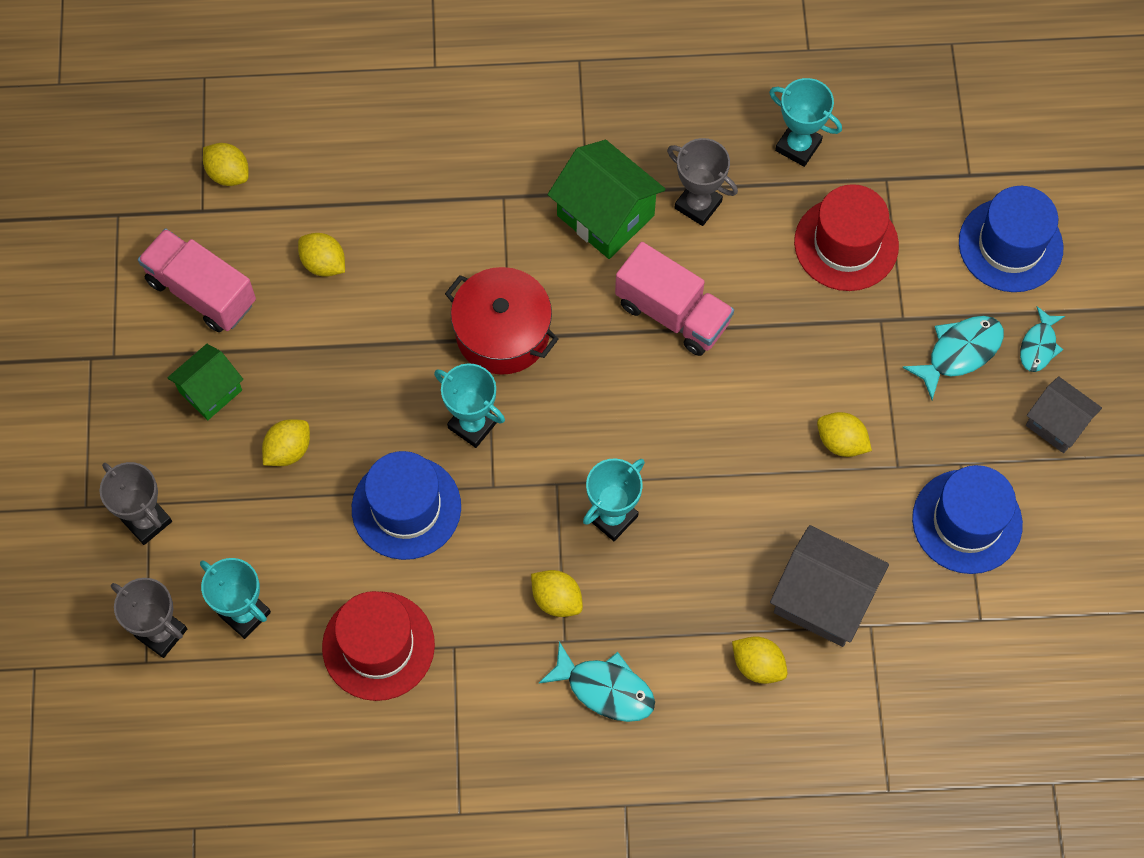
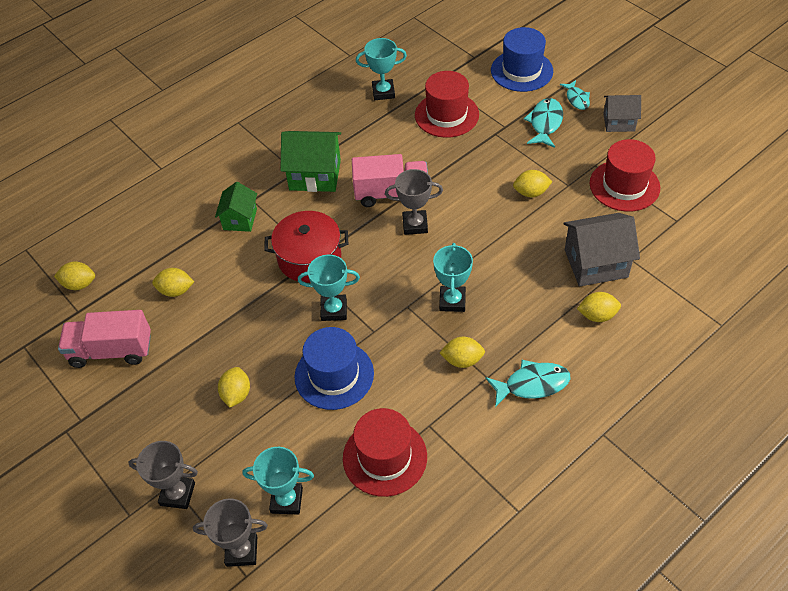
camera: 35 degrees left, 15 degrees down
green house [167,344,243,420] -> green house moved to [215,182,257,232]
grey trophy [667,138,738,226] -> grey trophy moved to [385,169,443,235]
blue hat [912,465,1023,574] -> red hat [590,139,660,212]

